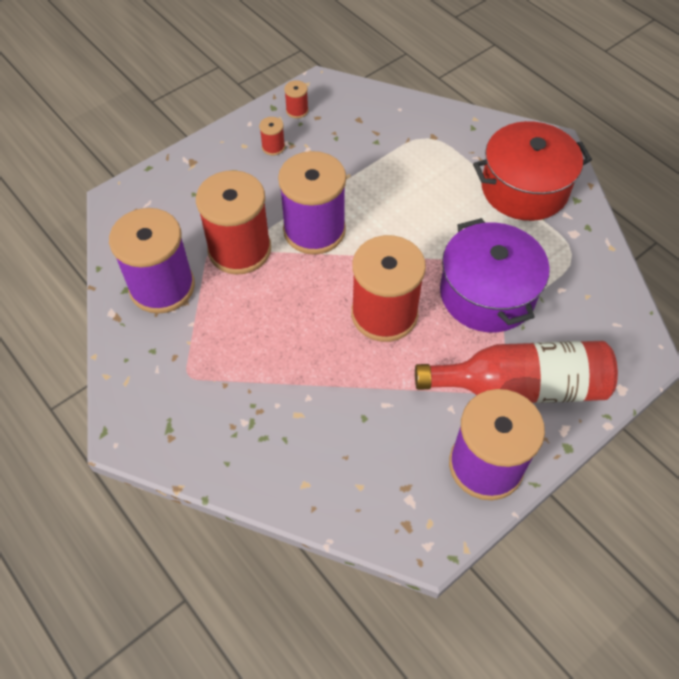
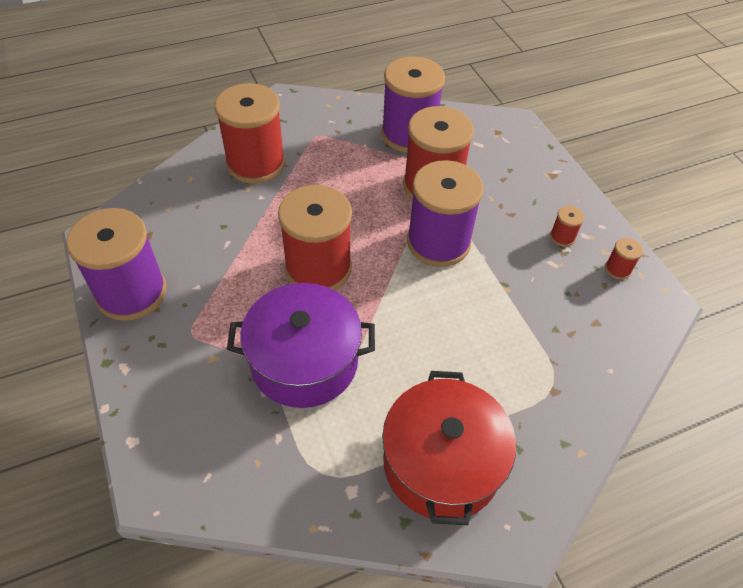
camera: 105 degrees right, 5 degrees down
red bottle [415,341,618,403] -> none
none -> red spool [215,83,285,184]

